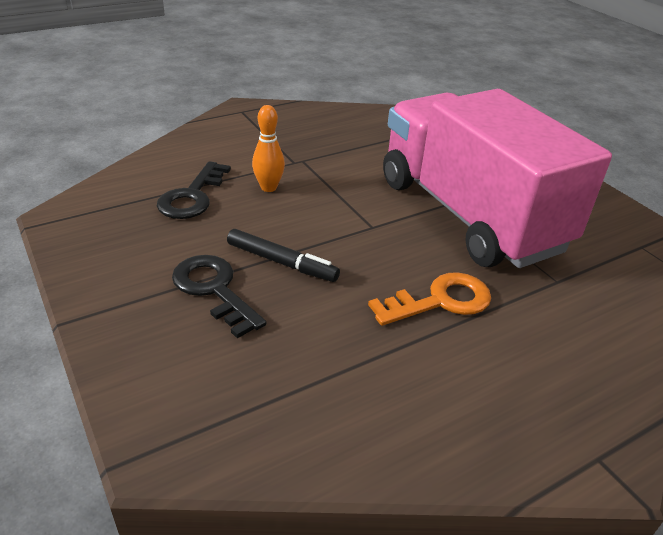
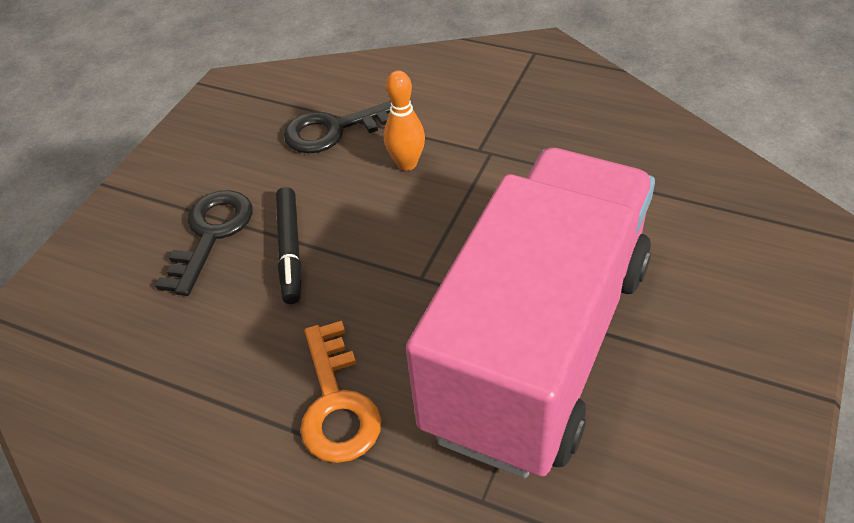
camera: 60 degrees right, 10 degrees up
orange key [368,272,491,326] -> orange key turned 45 degrees clockwise [300,321,381,463]

